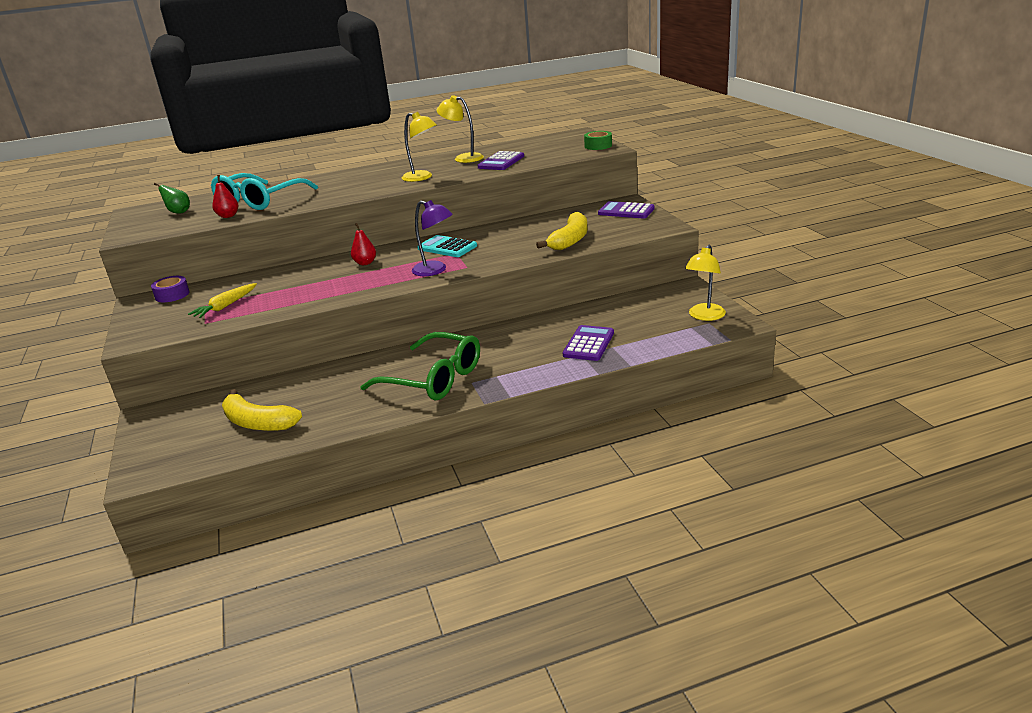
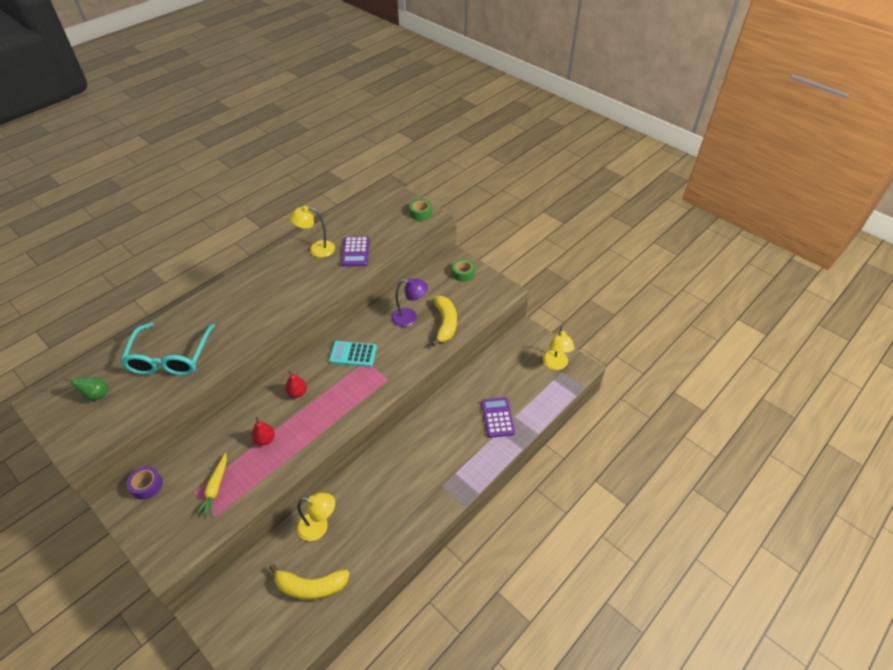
camera: 30 degrees left, 20 degrees up
red pear [212,175,238,218] -> red pear moved to [251,417,275,446]
green glasses [360,332,480,400] -> none
yellow lamp [401,112,437,182] -> yellow lamp moved to [297,493,335,541]
purple lamp [412,200,453,276] -> purple lamp moved to [391,278,428,327]
purple calculator [598,201,655,219] -> green tape [452,259,475,282]

